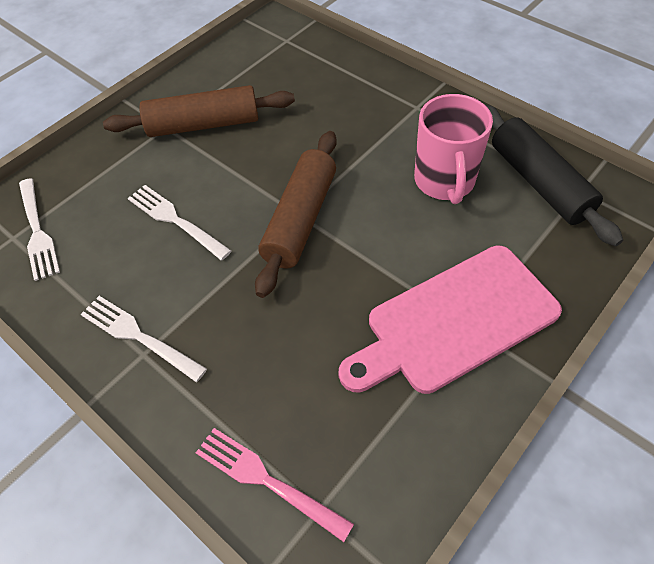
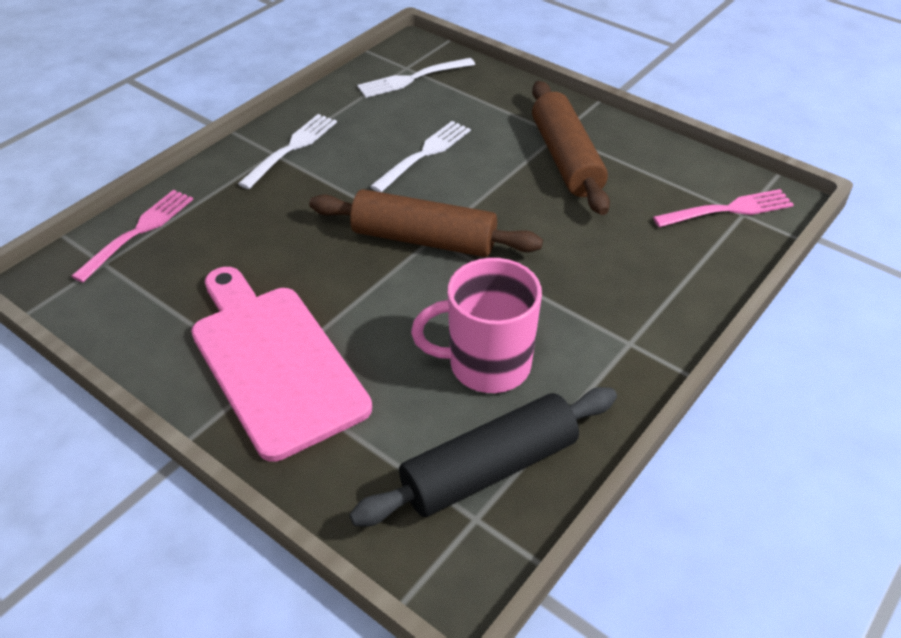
camera: 85 degrees right, 10 degrees down
none -> pink fork [653,189,794,227]

